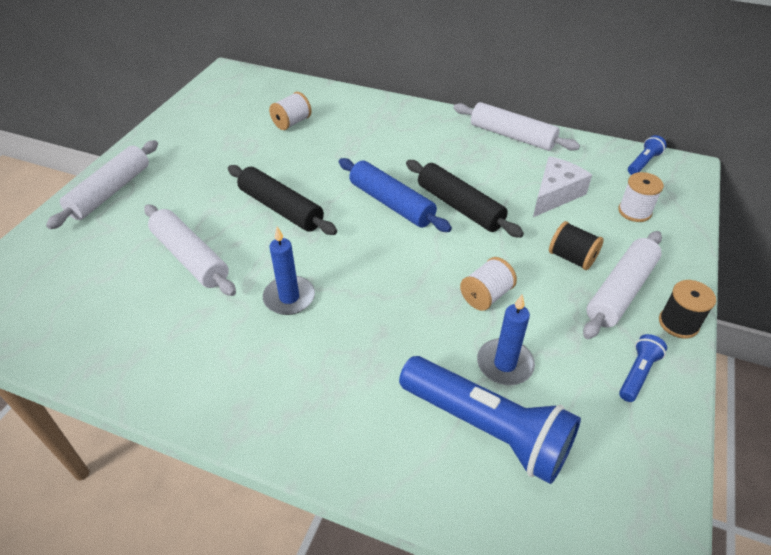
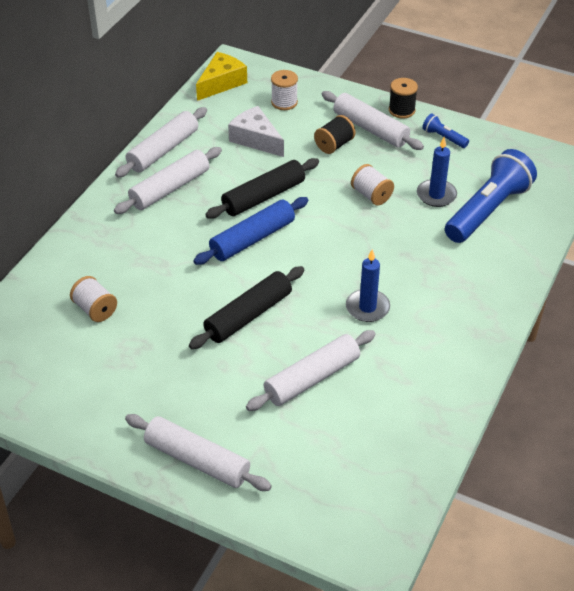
camera: 85 degrees left, 0 degrees up
blue flashlight [628,135,667,175] -> yellow cheese [196,52,247,101]
none -> white rolling pin [114,147,222,214]

